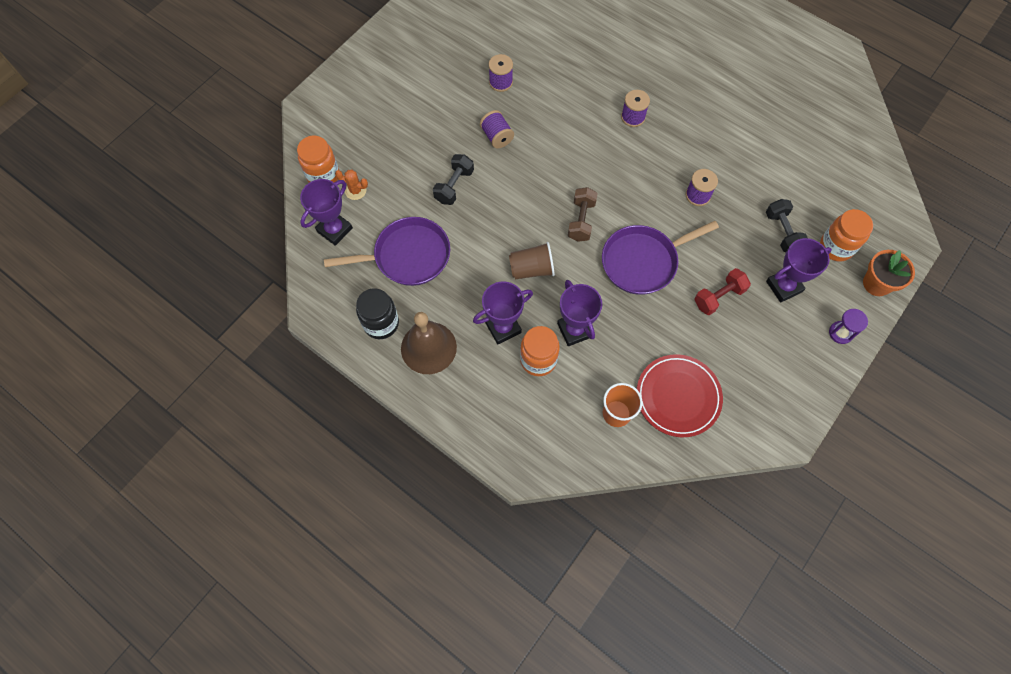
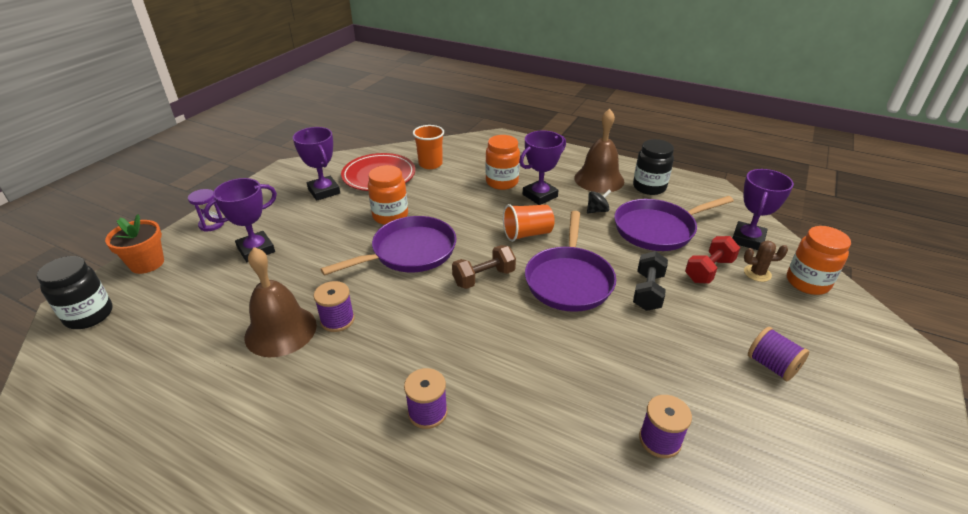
camera: 170 degrees right, 30 degrees down
orange cactus [335,170,368,200] -> brown cactus [744,240,788,282]
purple spool [480,110,514,148] -> purple spool moved to [748,327,809,381]
brown cup [509,242,555,279] -> orange cup [503,204,555,242]
purple trophy [557,280,602,346] -> purple trophy moved to [293,127,340,201]
brown dumbbell [568,187,598,242] -> brown dumbbell turned 60 degrees clockwise [452,245,516,289]
red dumbbell [694,268,751,315] -> red dumbbell moved to [685,236,740,284]
black dumbbell [766,199,808,252] -> none
orange jar [820,209,873,262] -> orange jar moved to [368,165,408,225]
none -> black jar [37,256,113,329]
none -> brown bell [245,247,317,357]
none -> purple pan [525,211,616,312]
none -> black spinning top [587,190,611,213]

